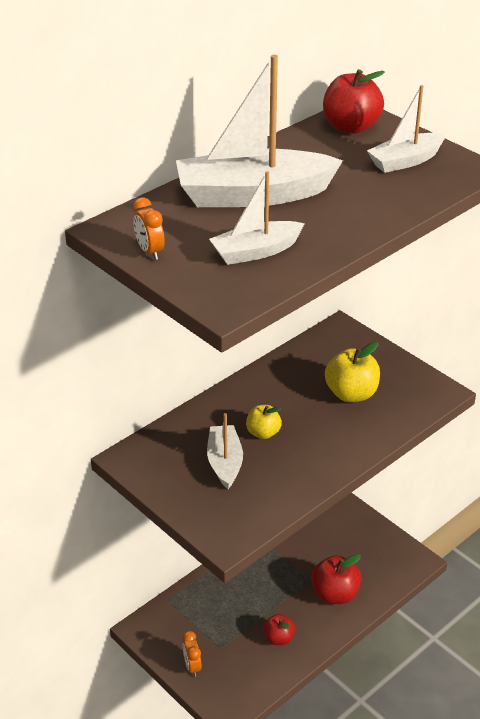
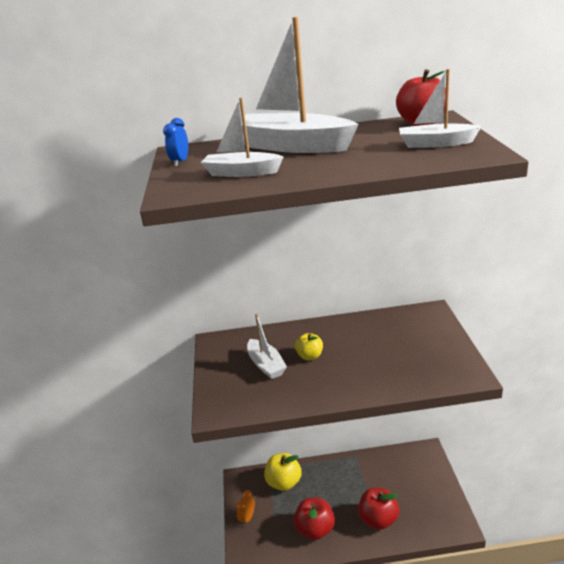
camera: 40 degrees right, 10 degrees down
orange clock [133,197,165,260] -> blue clock [163,118,188,167]
white boat [207,413,243,489] -> white boat turned 120 degrees clockwise [247,314,287,379]
red apple [263,614,295,645] -> red apple [294,498,335,540], size x1.62
yellow apple [325,342,380,402] -> yellow apple moved to [264,453,302,491]

